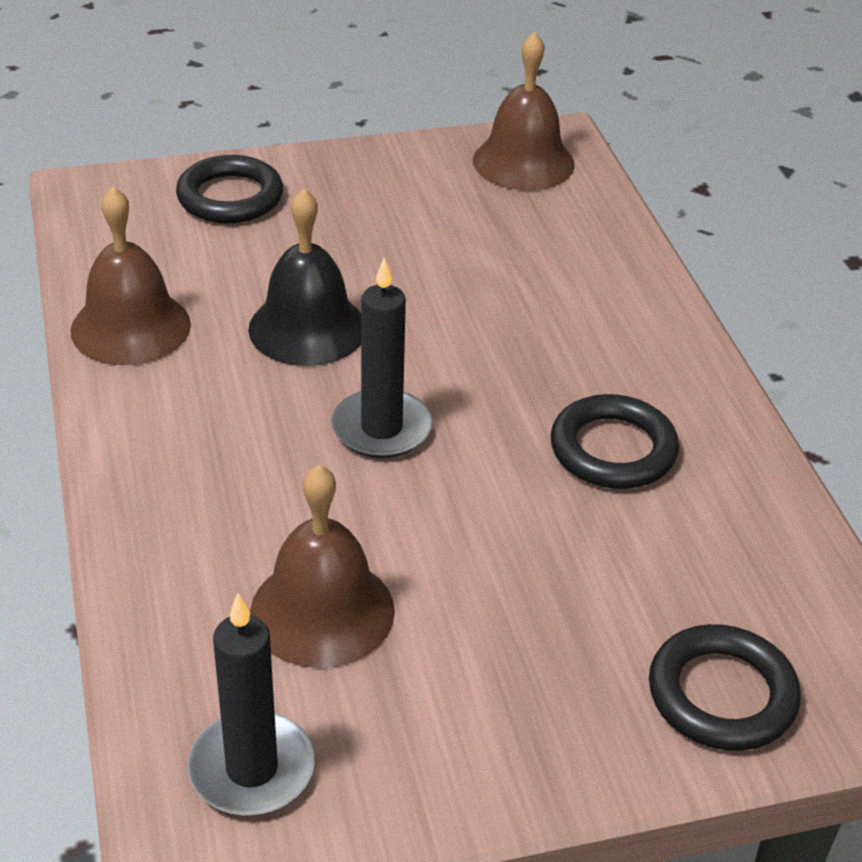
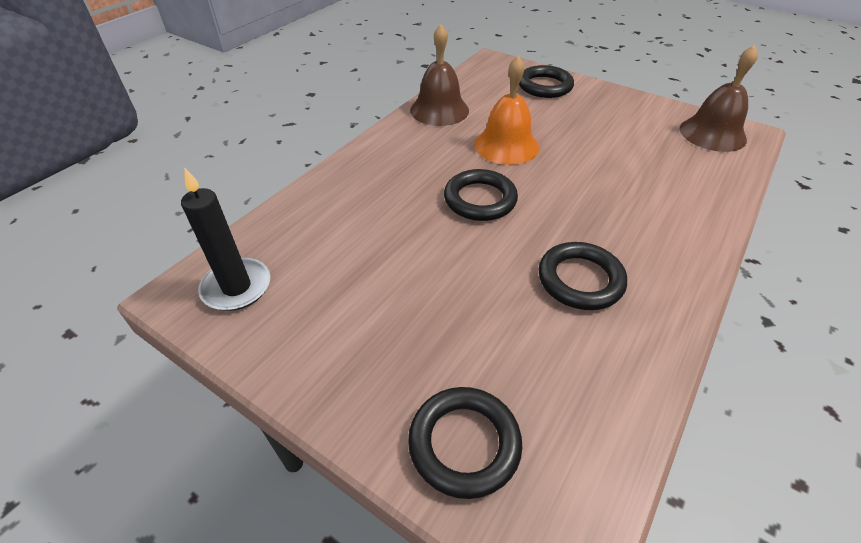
camera: 50 degrees right, 5 degrees up
black bell [248,188,361,366] -> orange bell [474,56,539,165]
brown bell [250,465,395,668] -> none
black candle [331,258,433,458] -> black ring [444,169,518,221]

